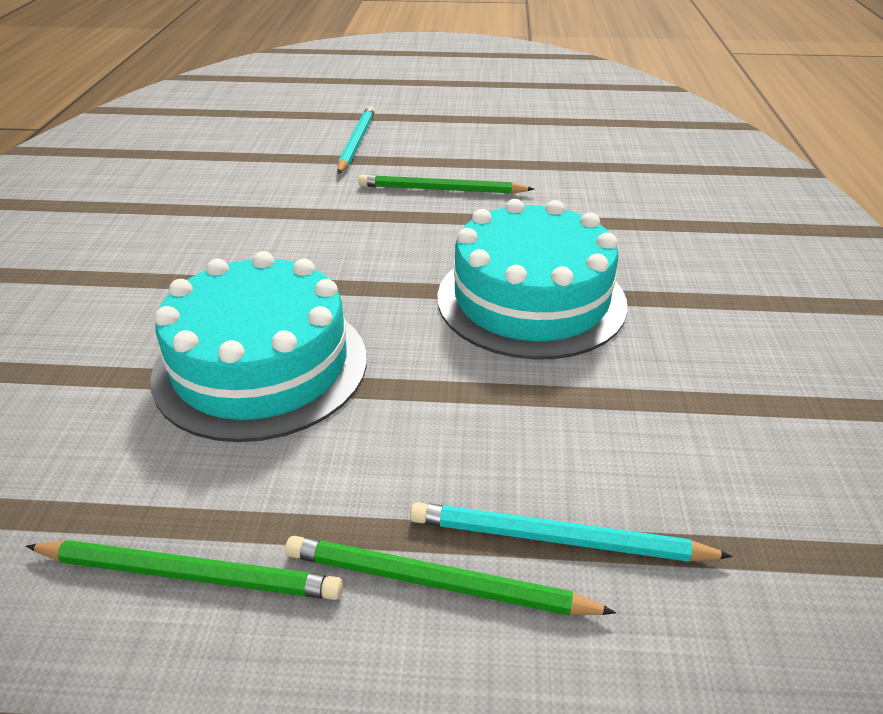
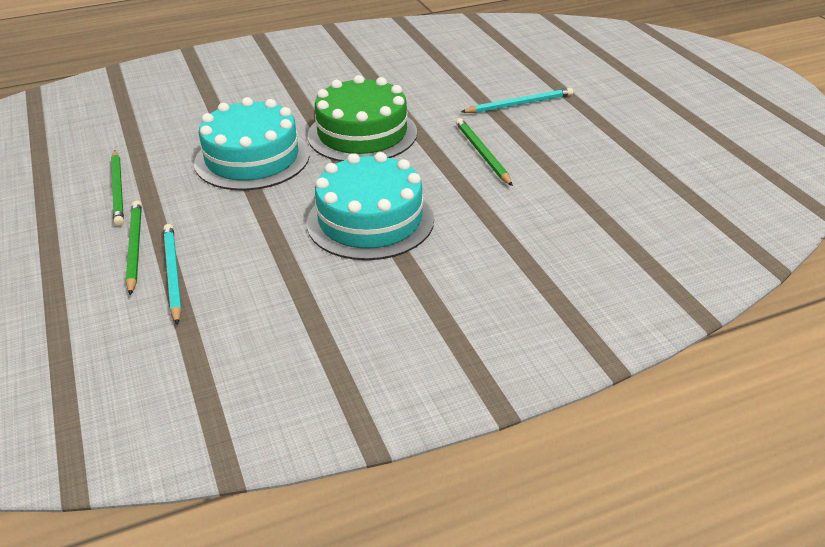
camera: 65 degrees right, 0 degrees up
none -> green cake [308,75,417,162]

